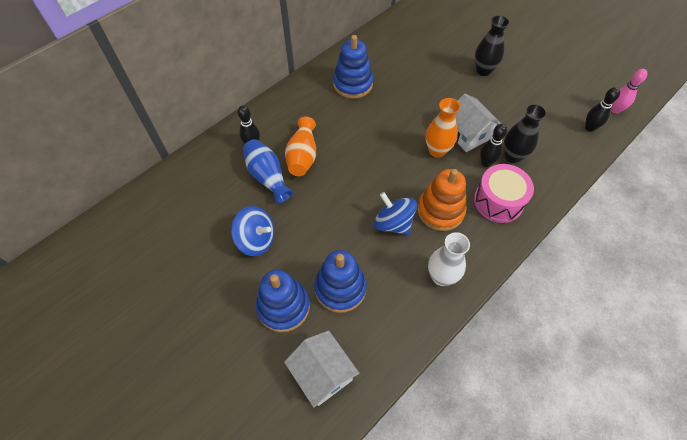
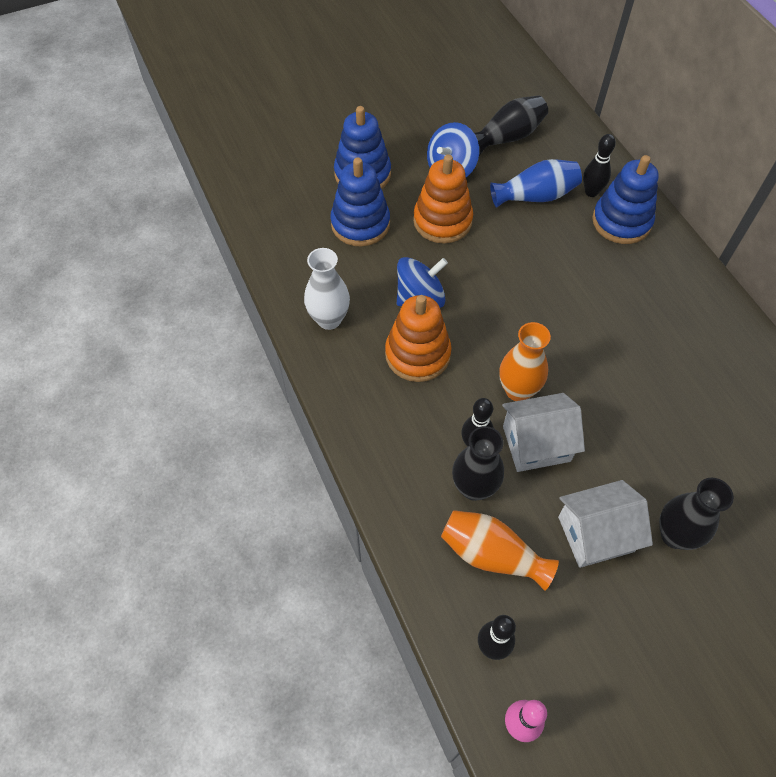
camera: 110 degrees right, 0 degrees up
white house [284,330,359,408] -> white house moved to [558,480,653,568]
orange vase [285,117,316,176] -> orange vase moved to [441,510,559,591]
blue stacking toy [333,35,373,99] -> blue stacking toy moved to [592,155,659,244]
pink drum [474,164,534,223] -> none
none -> orange stacking toy [413,154,473,244]
none -> black vase [474,95,548,156]

